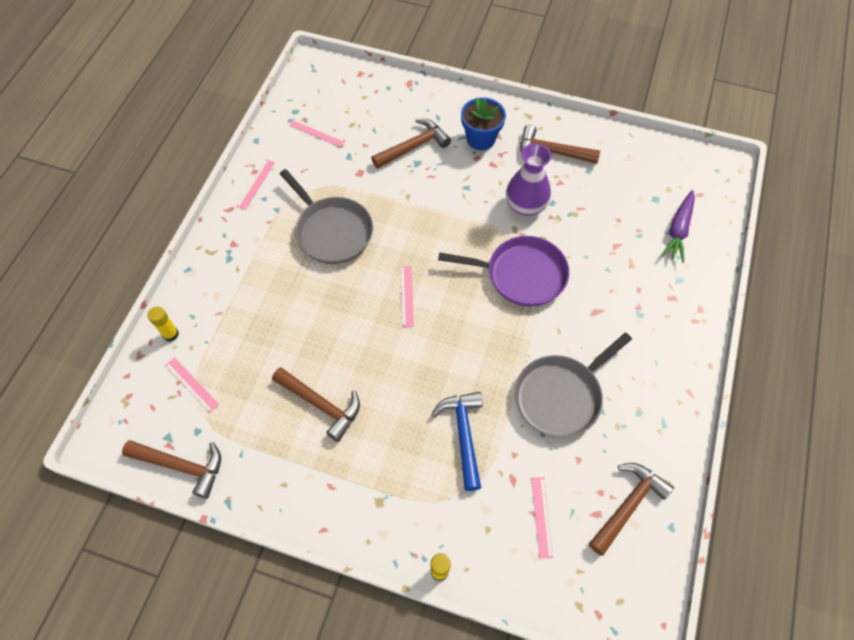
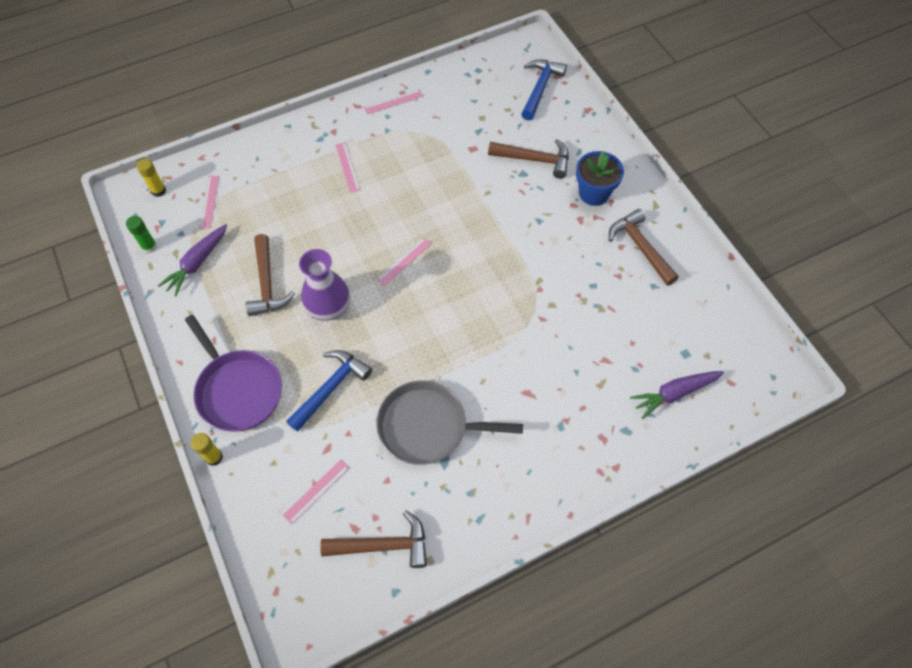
camera: 45 degrees right, 0 degrees up
brown hammer [122,440,221,499] -> green glue stick [126,216,157,253]
yellow glue stick [148,306,179,341] -> yellow glue stick moved to [137,159,166,197]
grey pan [280,169,373,264] -> none
pink ruler [289,118,346,147] -> pink ruler moved to [336,142,360,193]
purple pan [438,236,569,307] -> purple pan moved to [185,315,282,432]
purple vase [506,143,551,216] -> purple vase moved to [299,249,350,321]
none -> purple carrot [158,224,227,296]
none -> blue hammer [521,59,567,120]

